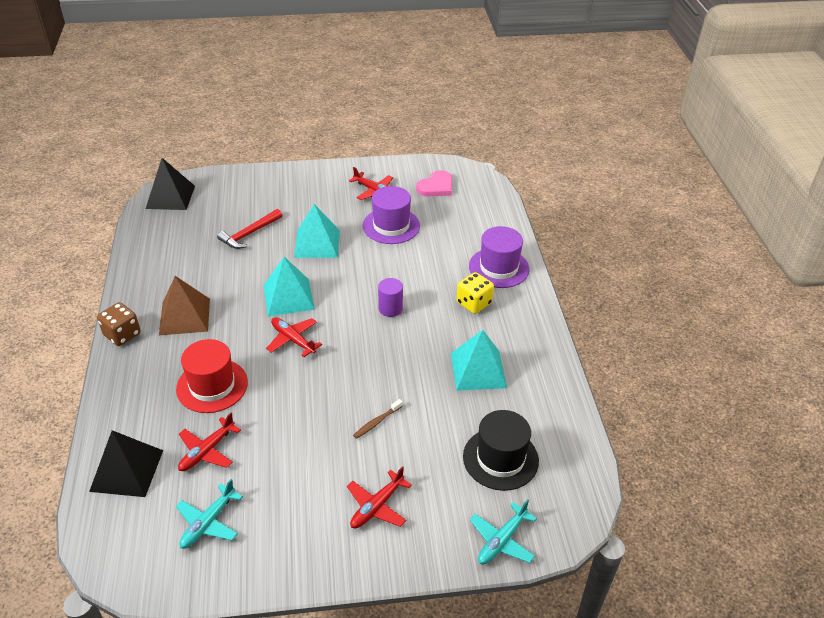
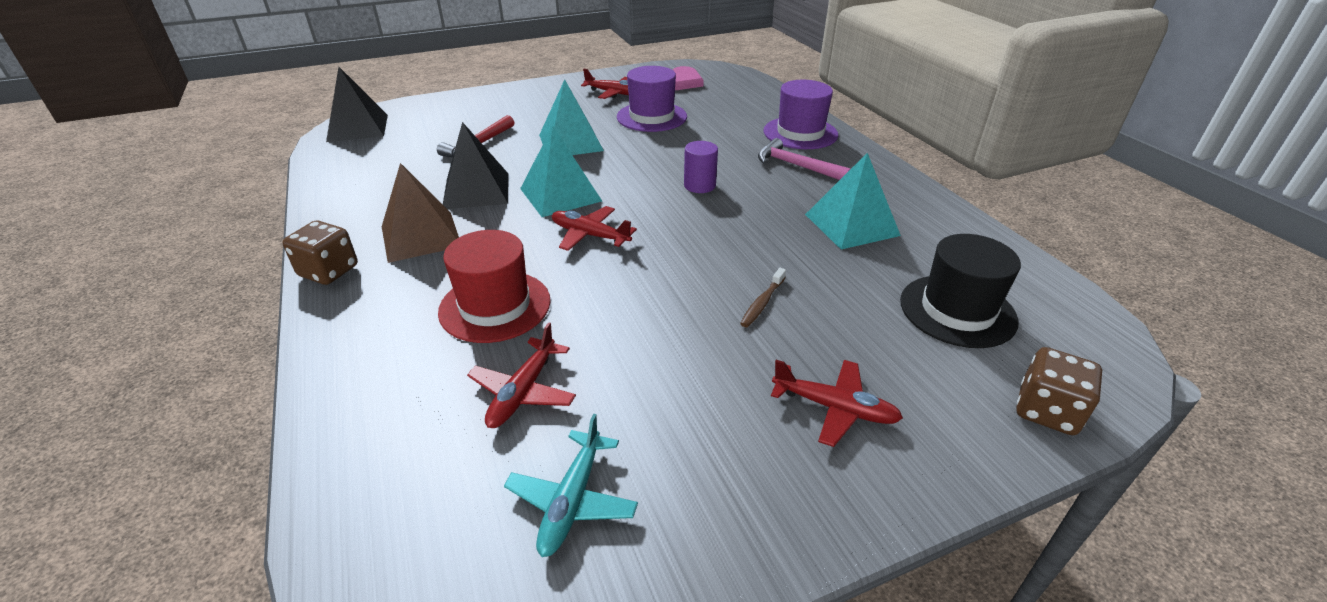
camera: 15 degrees left, 5 degrees down
black pyramid [89,430,163,497] -> black pyramid moved to [443,122,509,209]
red plane [347,466,412,528] -> red plane turned 90 degrees counterclockwise [771,360,903,447]
yellow dice [457,272,494,314] -> pink hammer [758,138,851,180]
turquoise plane [470,499,537,564] -> brown dice [1016,347,1102,435]

